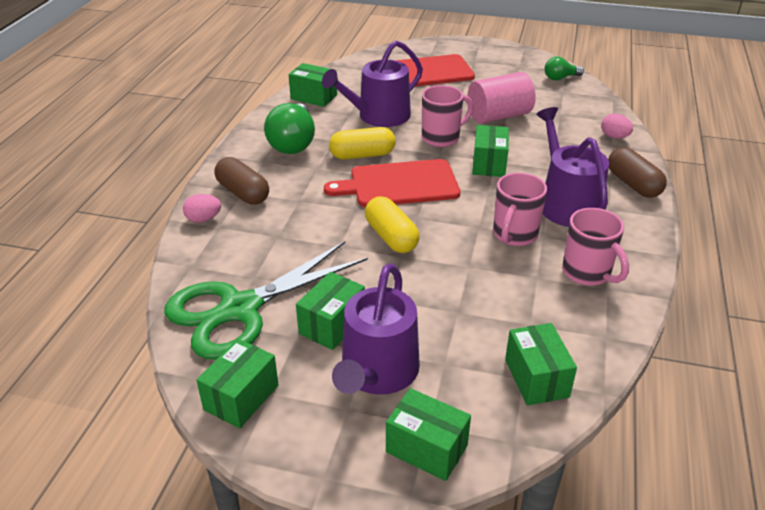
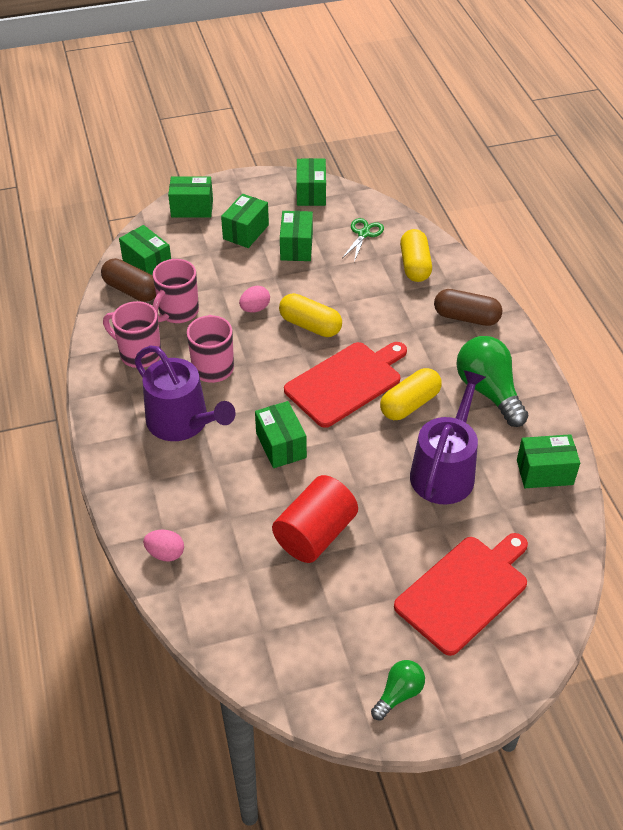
camera: 150 degrees right, 10 degrees up
green scissors [165,241,368,360] -> green scissors [342,218,384,262], size x0.42
pink egg [183,194,221,223] -> pink egg moved to [239,286,270,313]
purple watering can [332,263,420,395] -> green box [221,194,269,248]
pink mug [422,85,473,147] -> pink mug moved to [153,259,199,323]
pink cylinder [468,72,536,123] -> red cylinder [272,475,358,563]
green light bulb [545,57,584,80] -> green light bulb moved to [371,660,425,720]
brown capsule [608,147,667,198] -> brown capsule moved to [101,258,156,302]
none -> yellow capsule [400,229,432,282]

